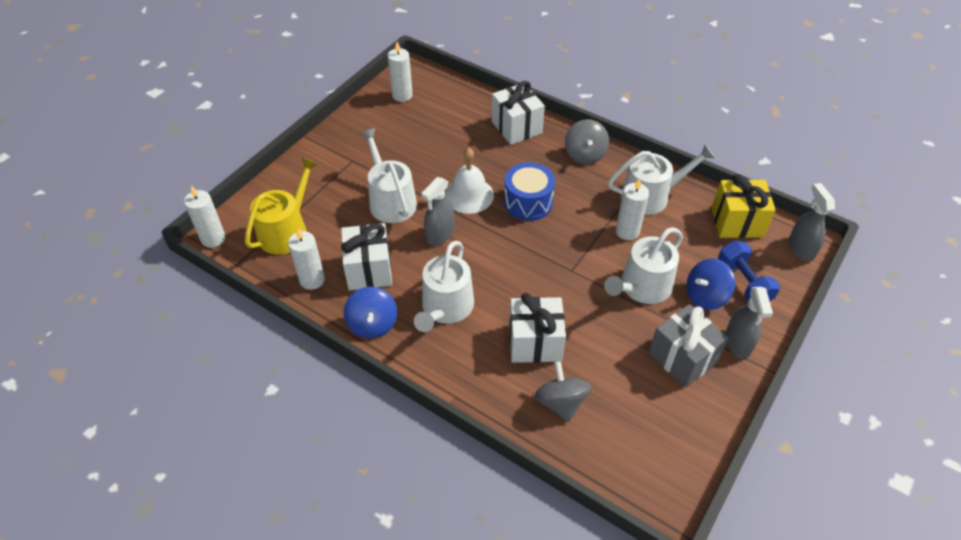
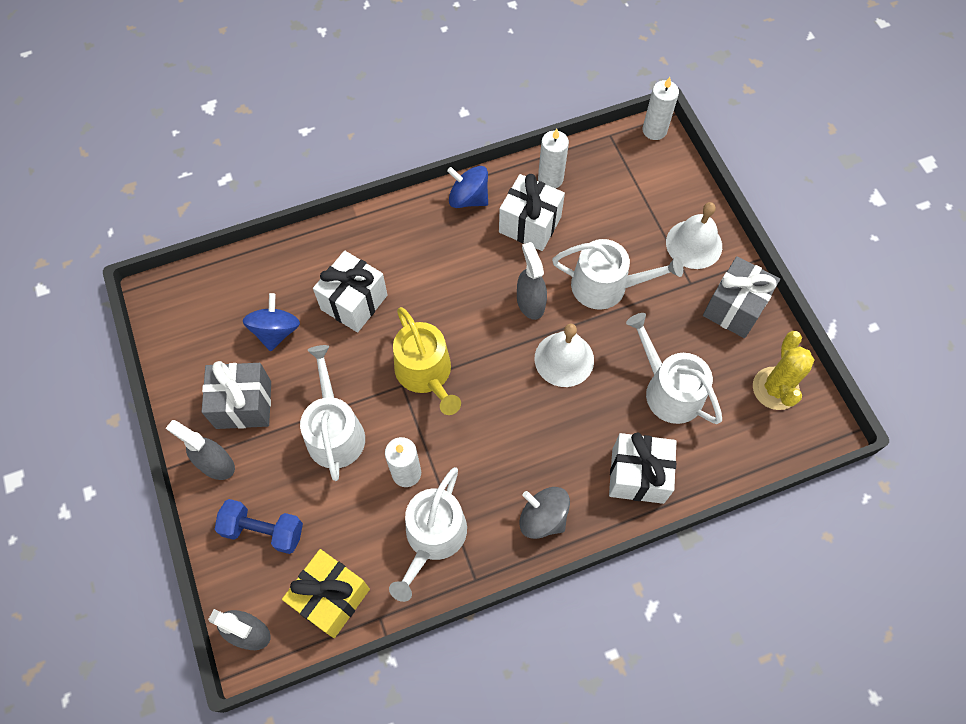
camera: 125 degrees right, 15 degrees up
yellow watering can [245,157,318,255] -> yellow watering can moved to [393,307,461,415]
white candle [388,42,413,102] -> yellow cactus [753,331,814,410]
white watering can [414,241,474,332] -> white watering can moved to [626,313,722,424]
blue drum [504,162,555,221] -> none
grey spinning top [535,362,591,422] -> none
blue spinning top [687,259,735,310] -> blue spinning top moved to [243,293,300,351]
none -> white bell [666,202,722,269]
none -> grey gift [703,256,780,338]

